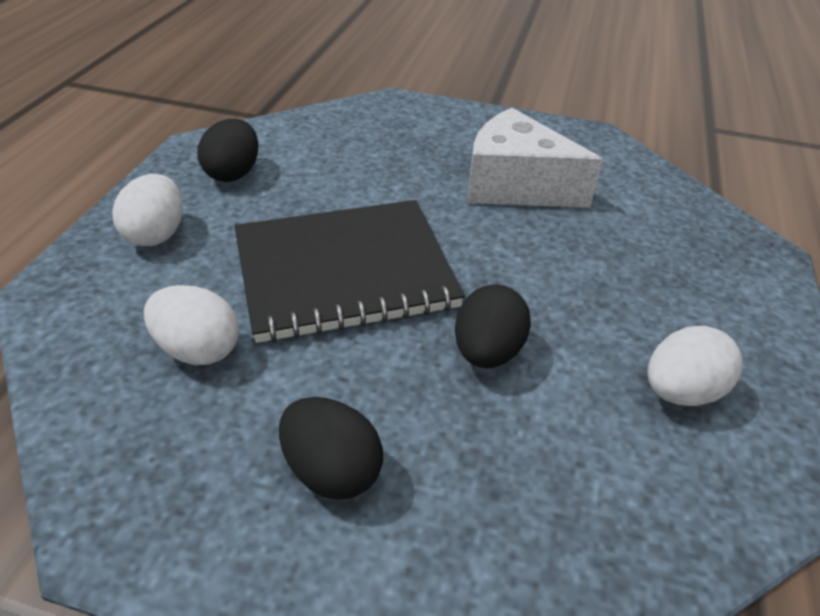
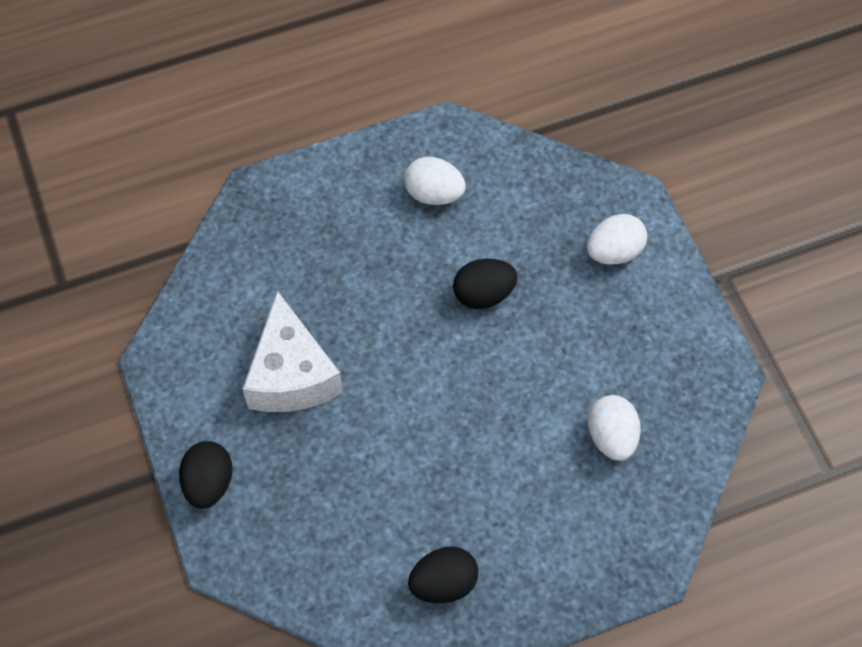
camera: 125 degrees left, 20 degrees up
white egg [112,174,183,246] -> white egg moved to [587,214,647,265]
black notebook [235,200,465,343] -> none
black egg [279,397,383,500] -> black egg moved to [179,441,233,509]

